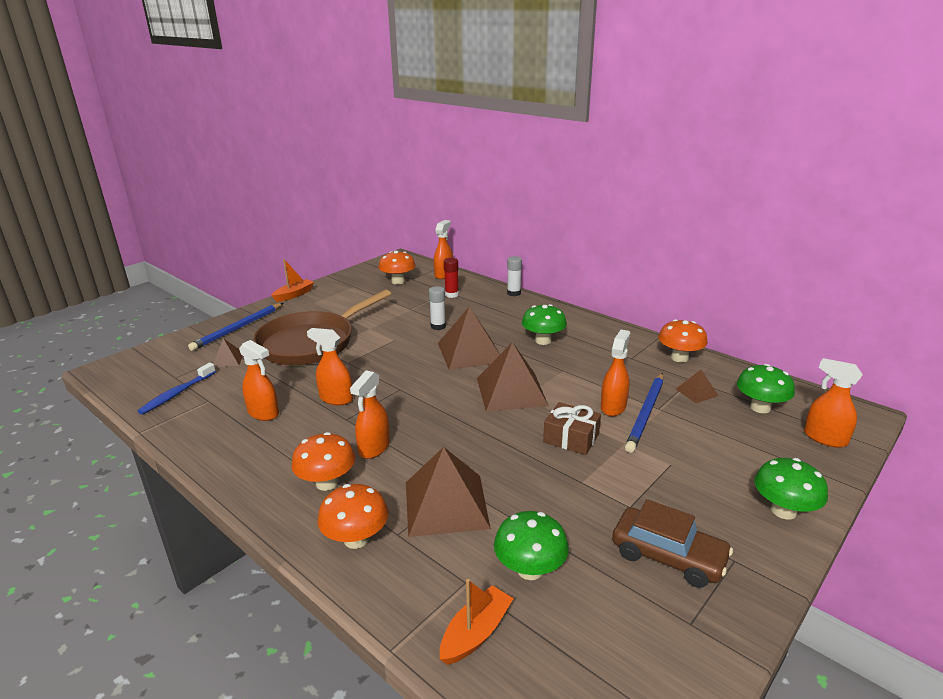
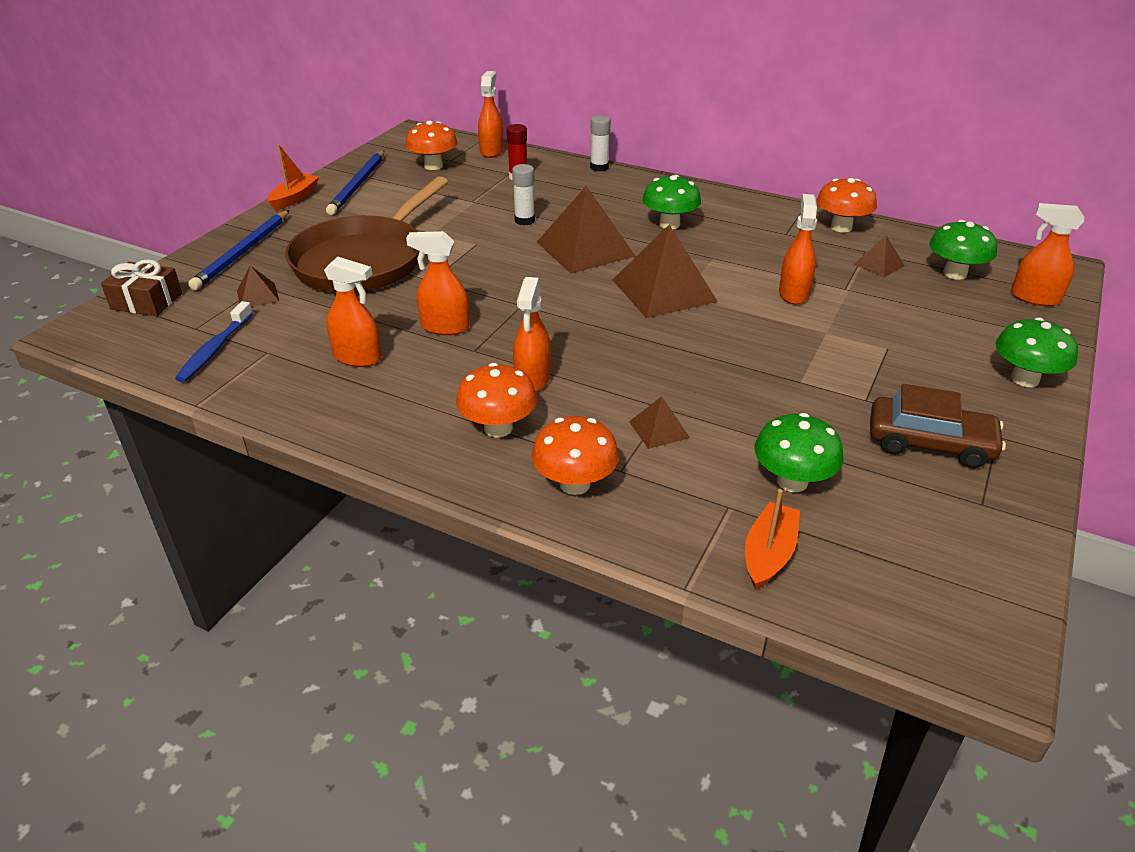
camera: 15 degrees left, 10 degrees up
brown pyramid [406,447,491,537] -> brown pyramid [629,396,690,449], size x0.47
brown gift [543,402,601,455] -> brown gift moved to [101,259,182,316]
blue pencil [625,373,663,453] -> blue pencil moved to [326,150,384,215]

